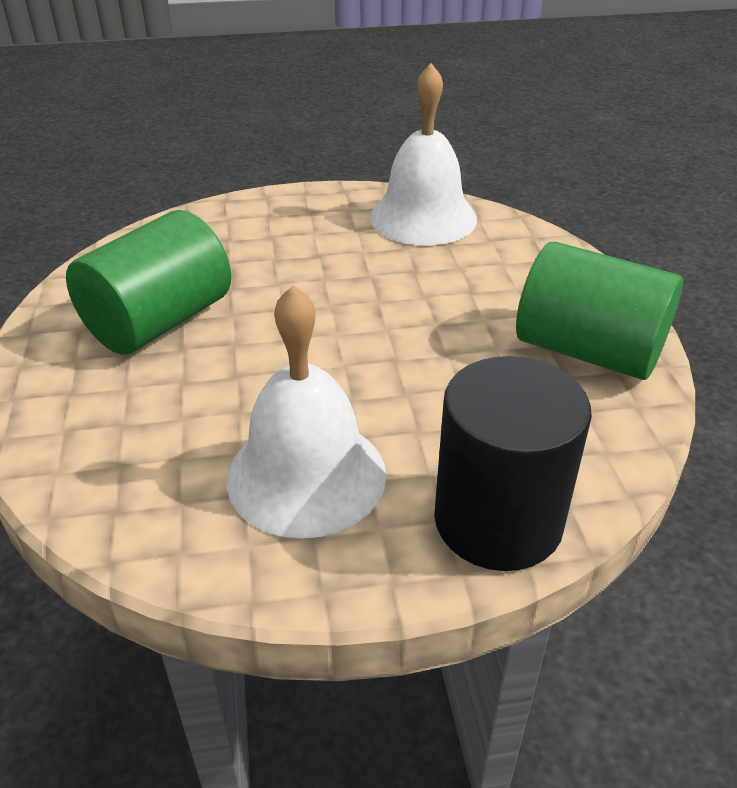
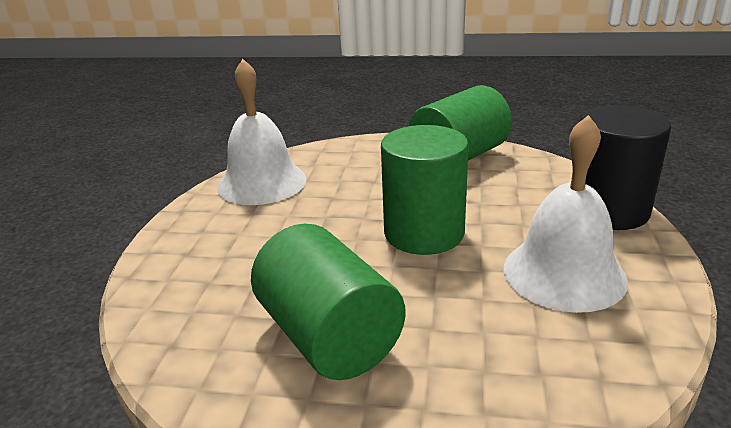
camera: 70 degrees left, 10 degrees down
none -> green cylinder [381,125,469,255]

